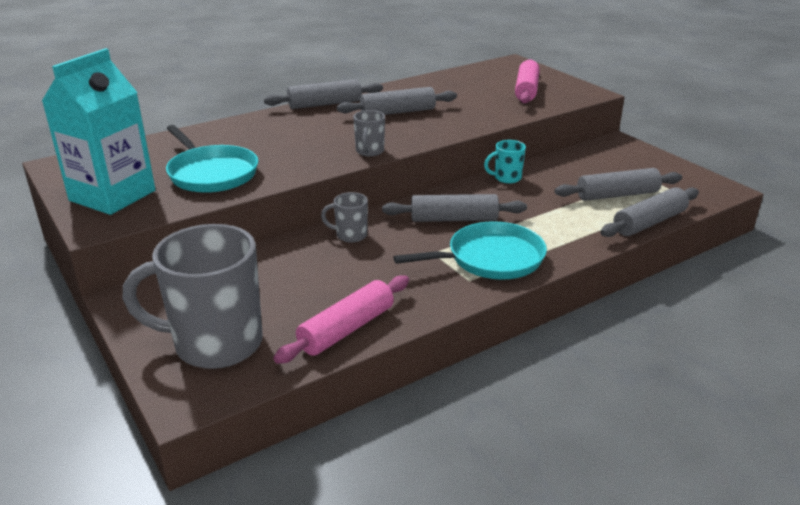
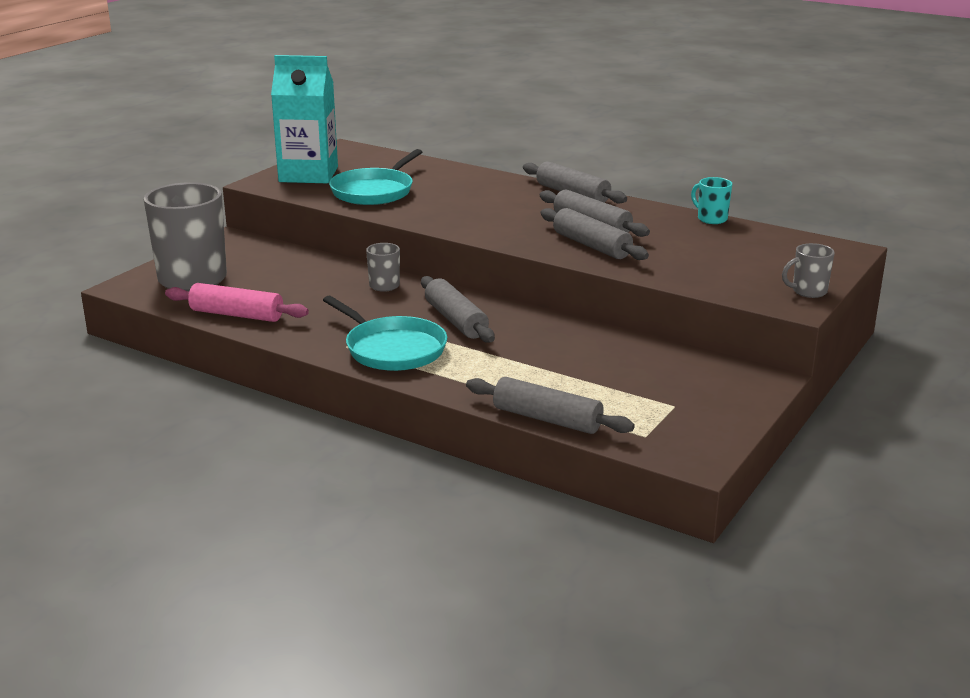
camera: 65 degrees right, 5 degrees down
grey mug [353,110,385,157] -> grey mug moved to [782,243,835,298]
turquoise mug [484,140,526,184] -> turquoise mug moved to [691,177,732,224]
pink rolling pin [515,59,540,104] -> none
grey rolling pin [555,168,682,201] -> grey rolling pin moved to [541,208,649,260]

